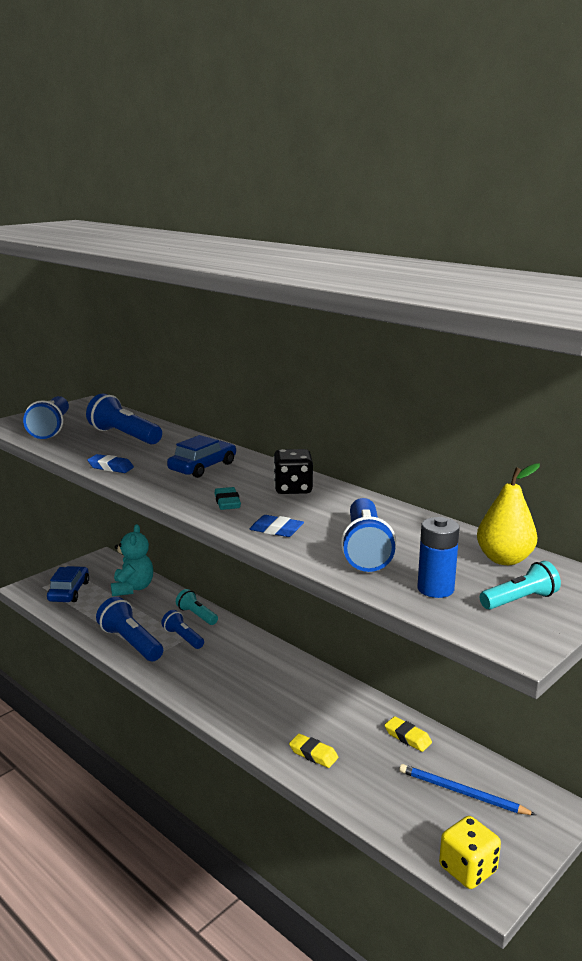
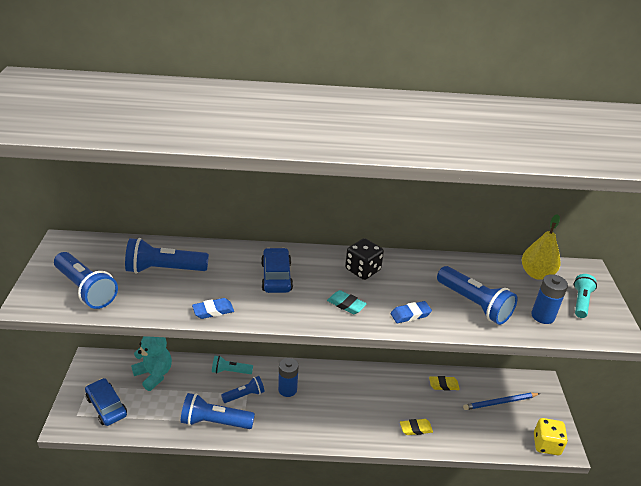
camera: 45 degrees left, 15 degrees up
blue flashlight [161,610,204,649] -> blue flashlight turned 150 degrees clockwise [221,376,265,403]
none -> blue battery [278,358,298,397]

